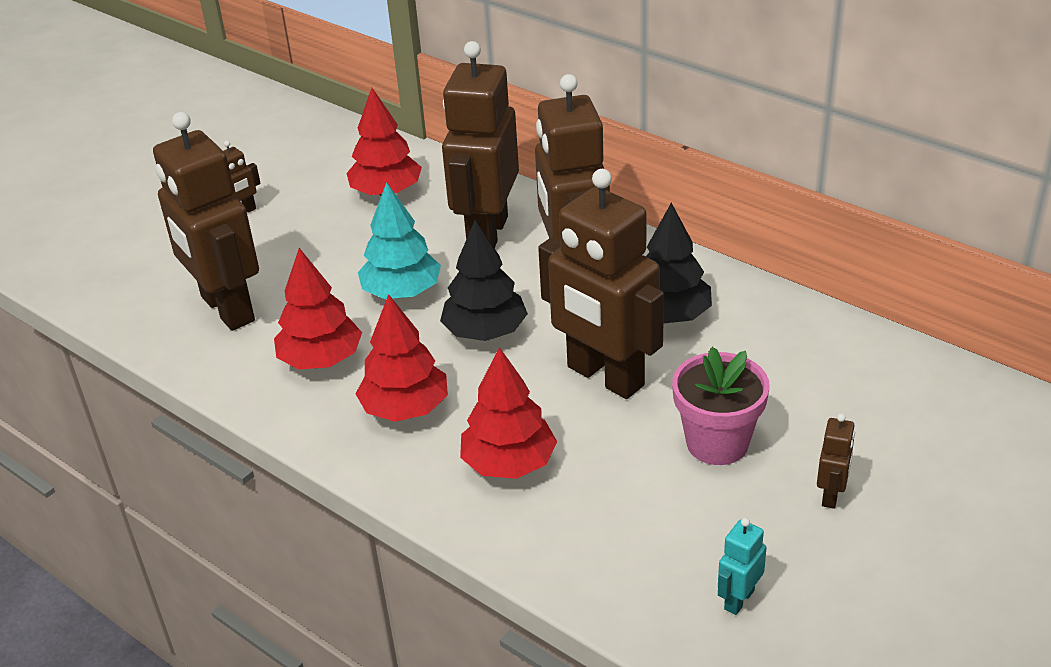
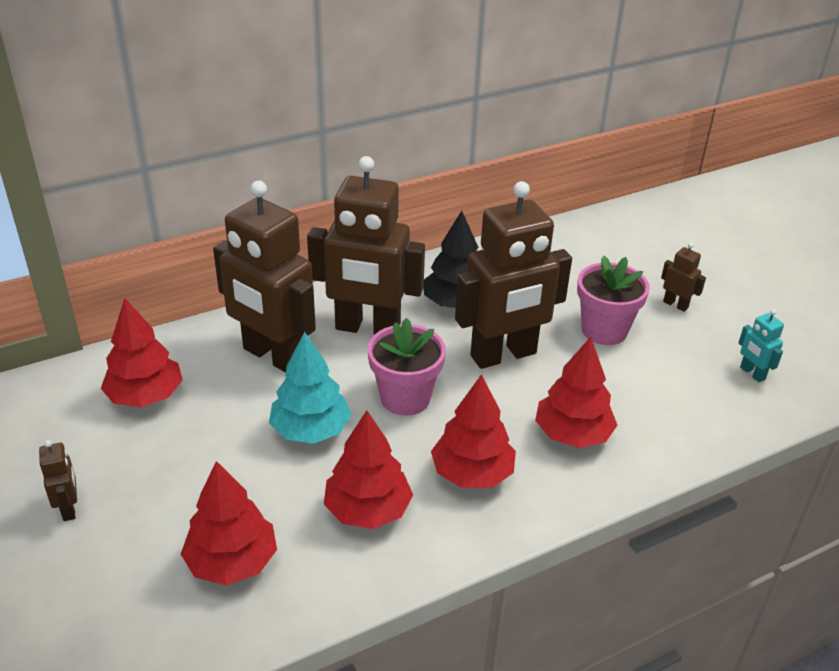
camera: 70 degrees left, 0 degrees up
brown robot [153,112,259,331] -> red tree [181,461,277,585]
black tree [440,220,528,341] -> pink flower pot [368,318,446,416]

